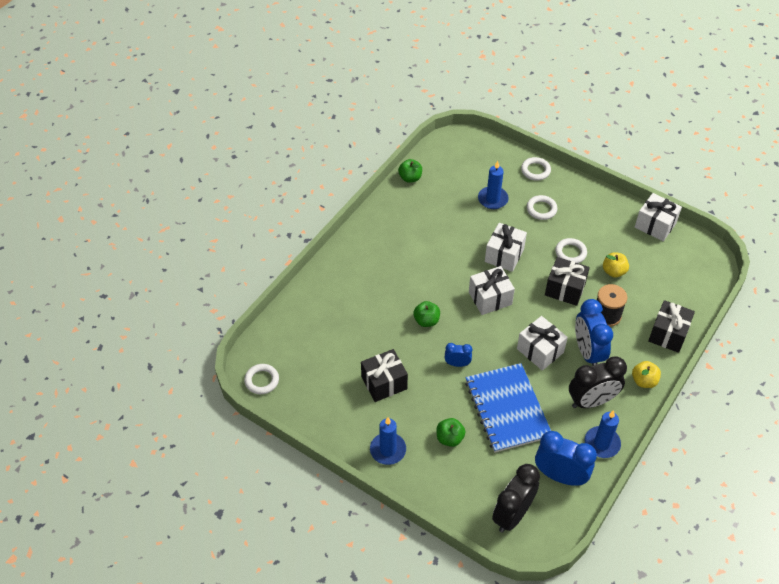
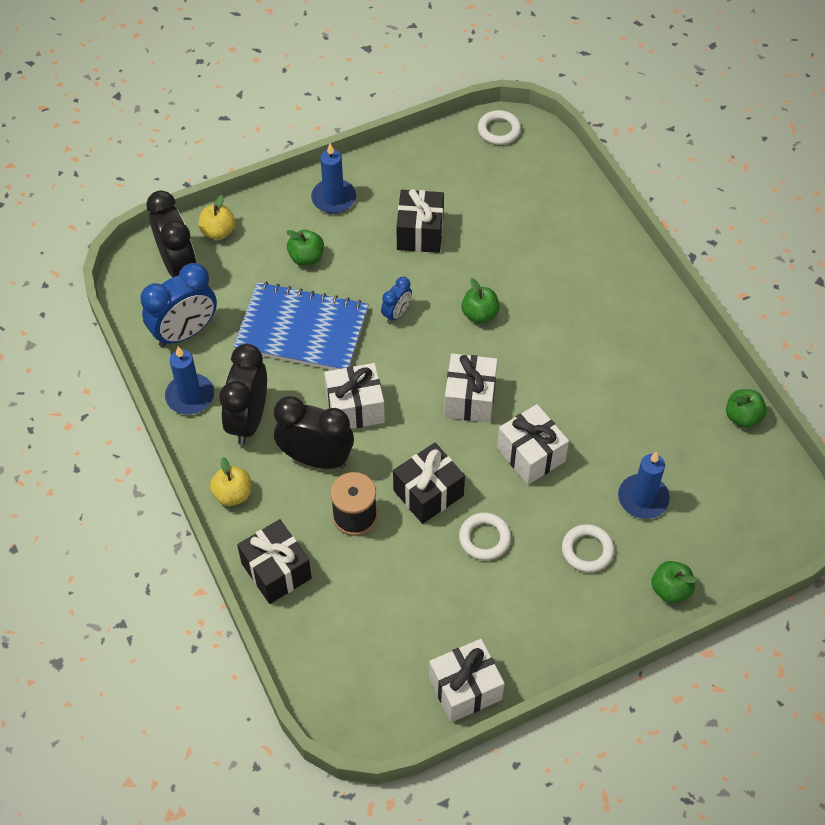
camera: 120 degrees right, 5 degrees up
white ring [521,157,551,181] -> green apple [651,561,697,603]
blue clock [575,299,613,366] -> black clock [274,396,354,469]
yellow apple [603,252,629,278] -> yellow apple moved to [199,195,235,240]

